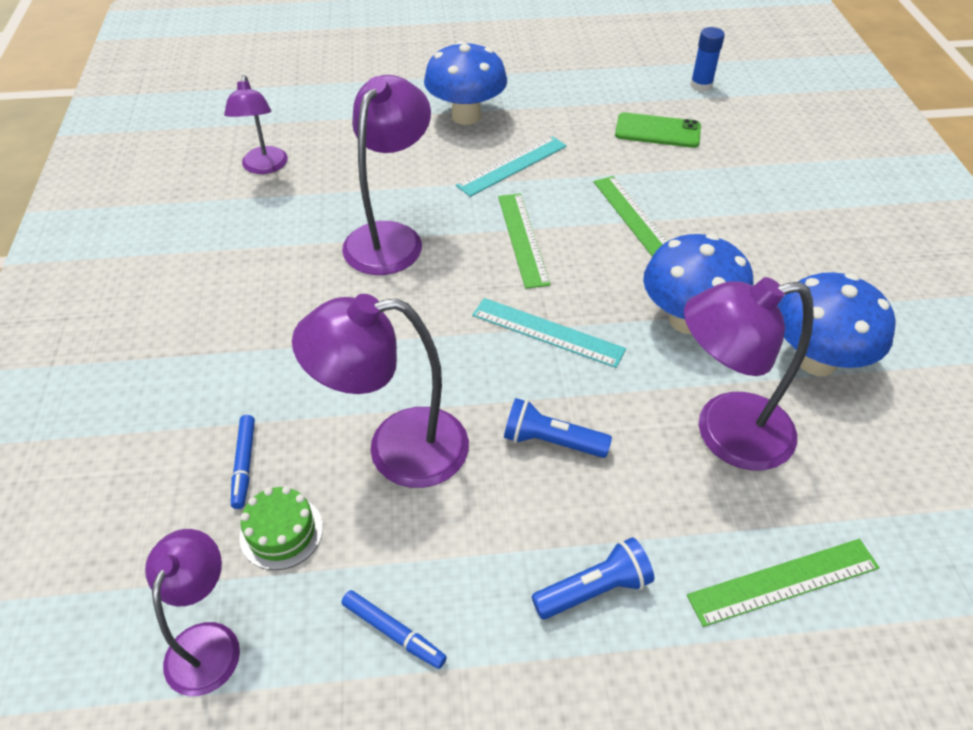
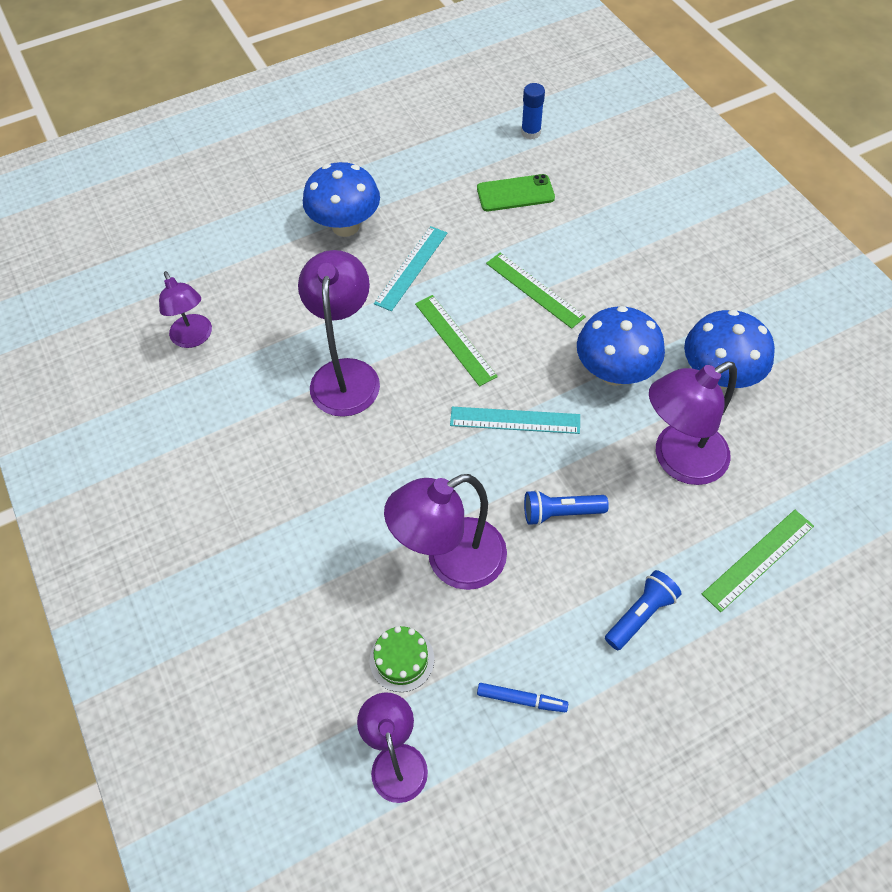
camera: 20 degrees left, 10 degrees up
blue marker [231,415,255,509] -> none

